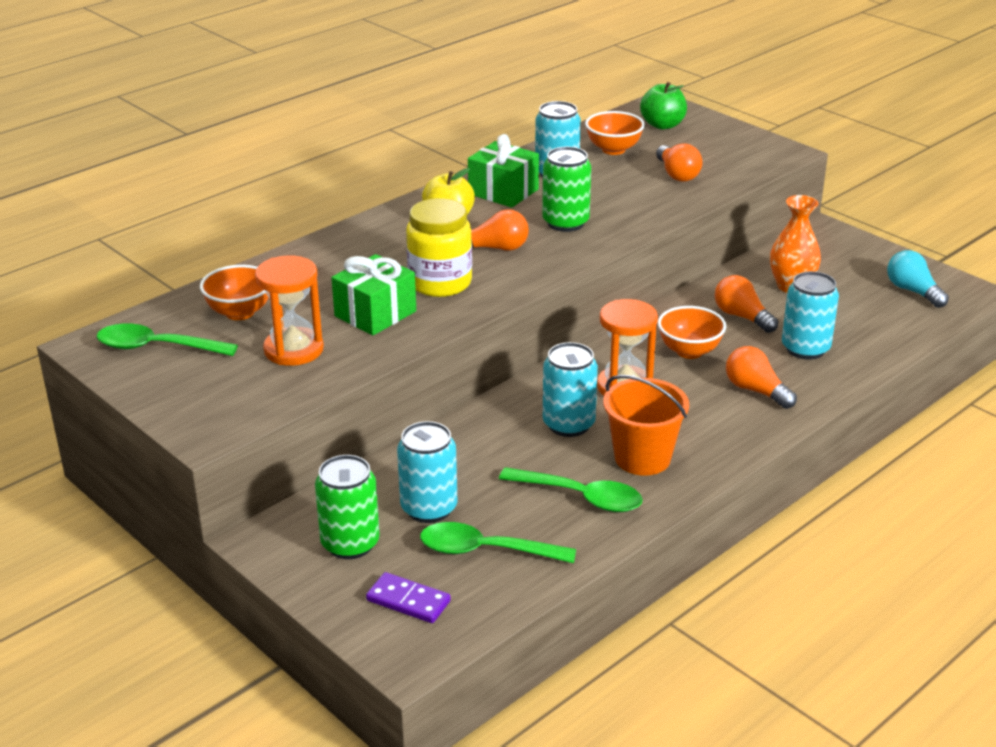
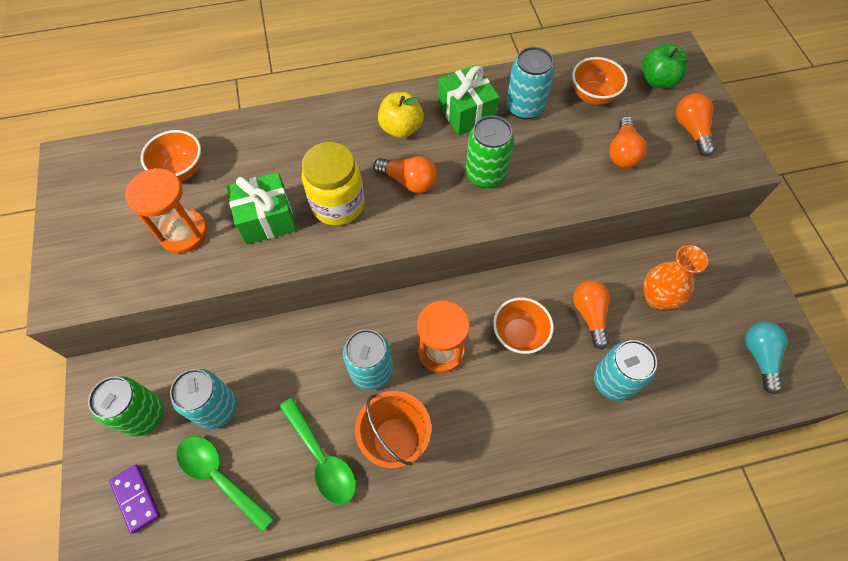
camera: 30 degrees right, 30 degrees up
green spoon [96,323,238,356] -> none
orange light bulb [726,346,797,409] -> orange light bulb moved to [676,93,716,156]

